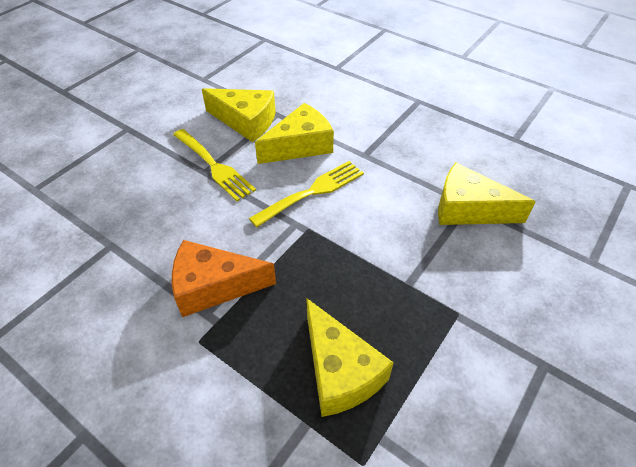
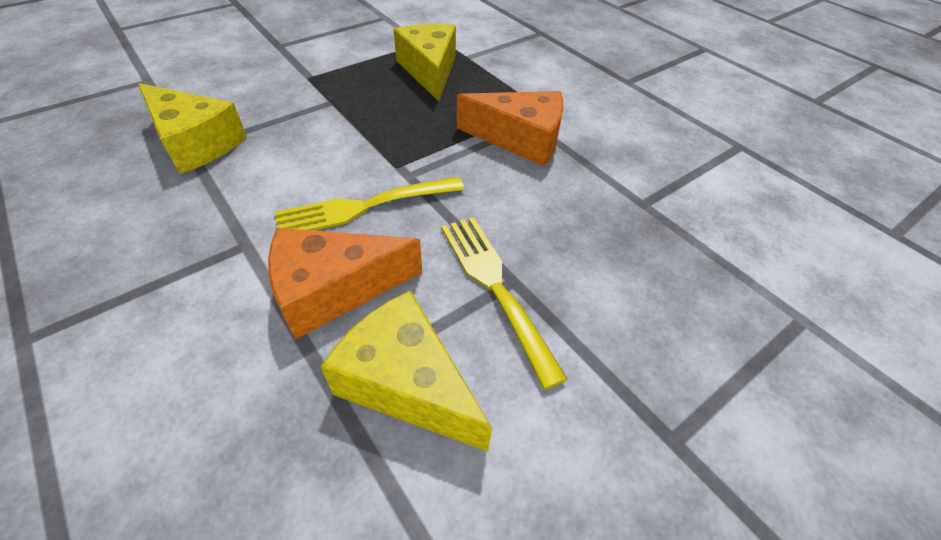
camera: 165 degrees left, 0 degrees up
yellow cheese [255,103,334,164] -> orange cheese [268,228,422,340]

